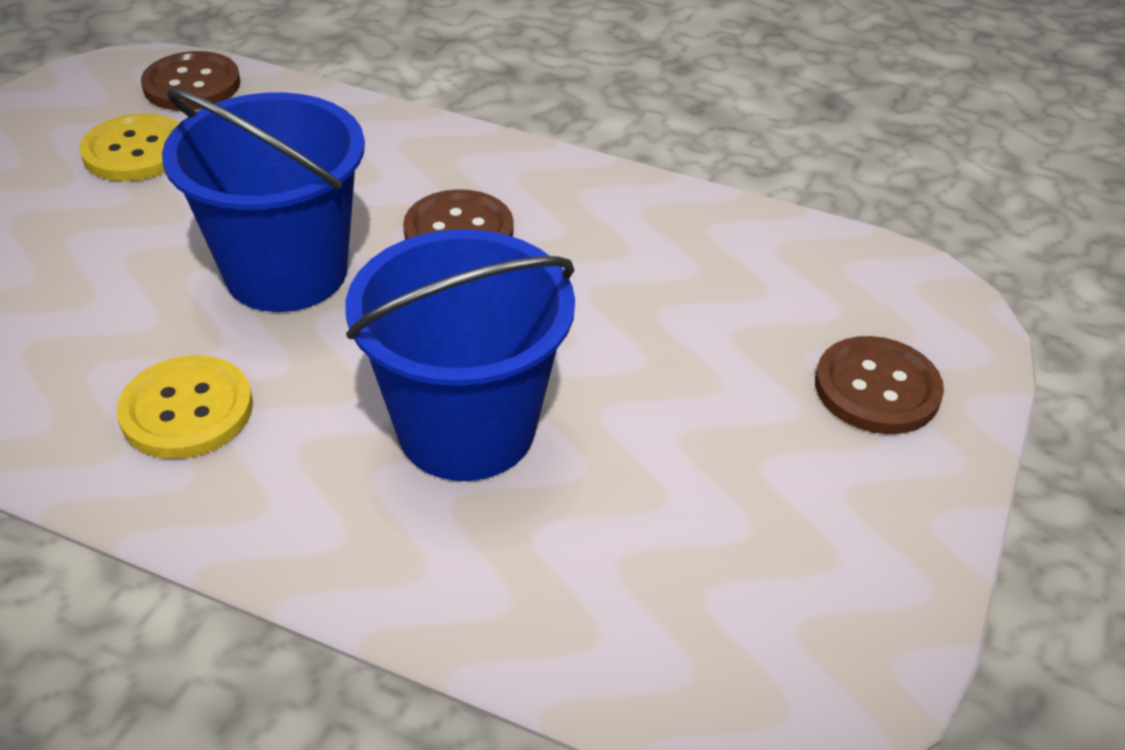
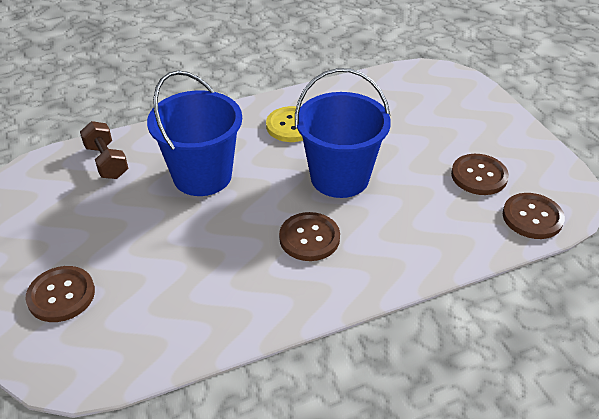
camera: 135 degrees right, 0 degrees up
yellow button [80,113,179,181] -> brown button [451,154,509,195]
none -> brown dumbbell [80,121,128,179]

